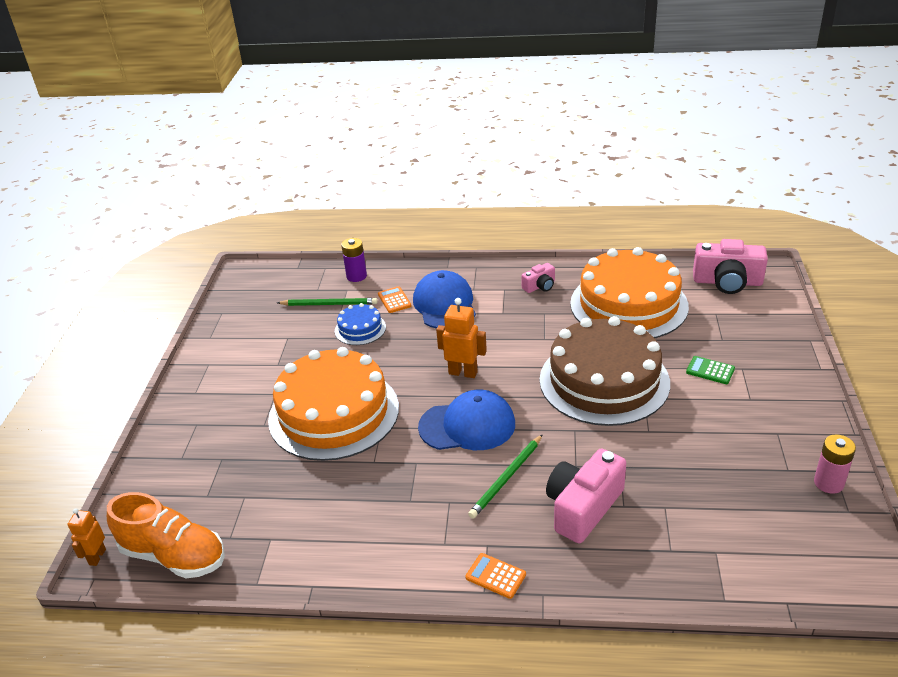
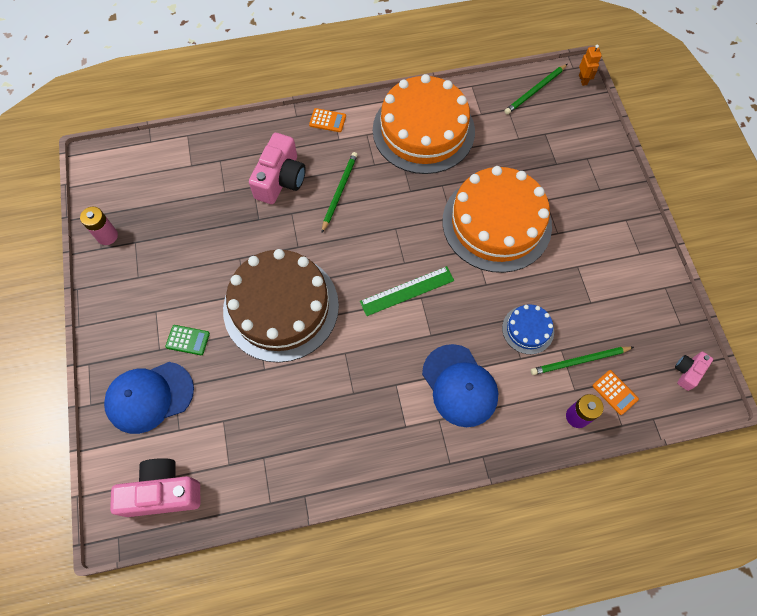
camera: 160 degrees right, 30 degrees up
orange shoe [107,492,225,578] -> green pencil [504,64,567,114]
orange calculator [378,286,411,313] -> orange calculator moved to [592,370,639,415]
blue cap [418,389,515,450] -> blue cap moved to [104,362,194,434]
orange robot [436,298,487,378] -> green ruler [360,266,454,316]
pink camera [521,263,555,293] -> pink camera moved to [675,352,713,391]
orange cake [570,247,689,338] -> orange cake moved to [373,74,475,174]

